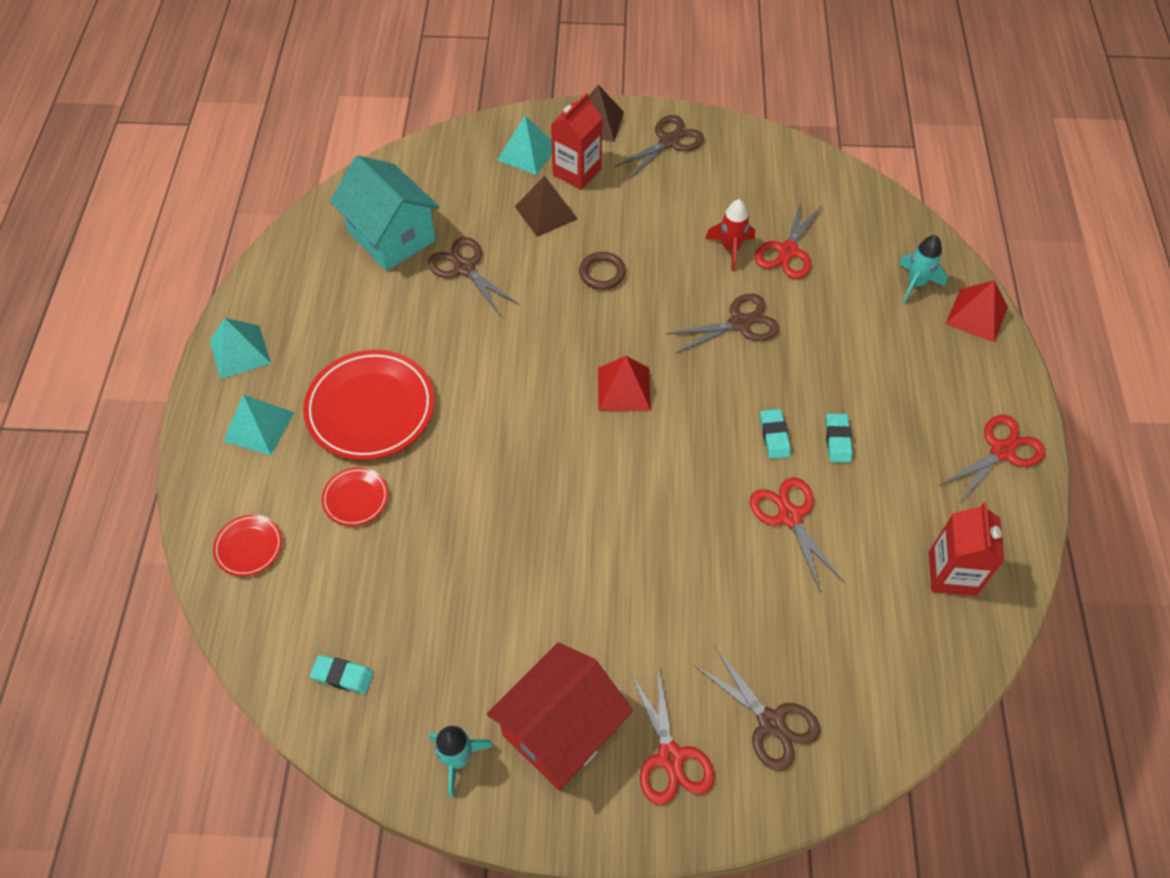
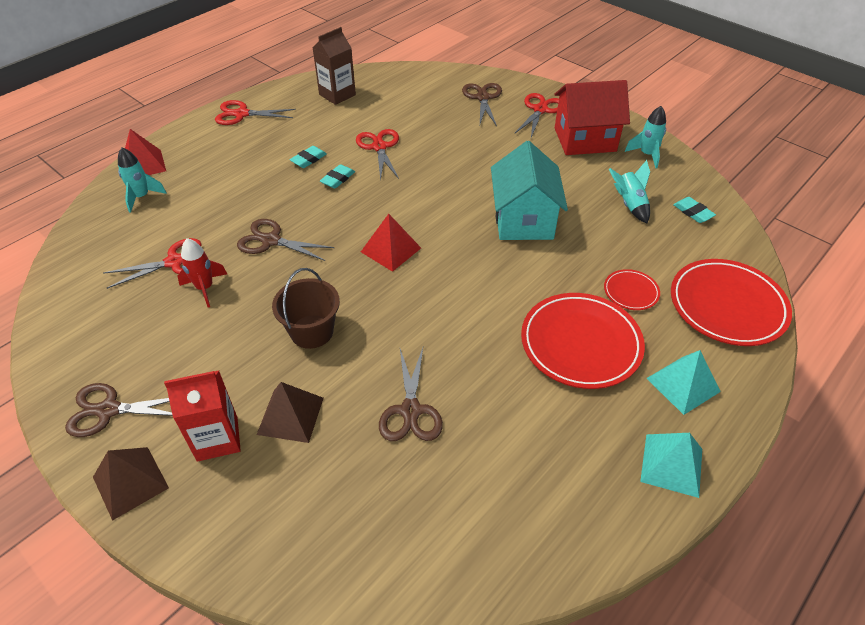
camera: 140 degrees left, 10 degrees down
red plate [213,514,282,577] -> red plate [671,259,792,346], size x2.06
turquoise house [330,155,440,271] -> turquoise house moved to [491,141,568,240]
turquoise pyramid [497,115,552,175] -> none
brown ring [579,252,626,290] -> brown bucket [272,268,340,349]
red scissors [750,477,844,591] -> red scissors turned 150 degrees clockwise [356,129,399,181]
red carton [929,502,1005,596] -> brown carton [313,27,356,105]
none -> turquoise rocket [609,160,650,223]

